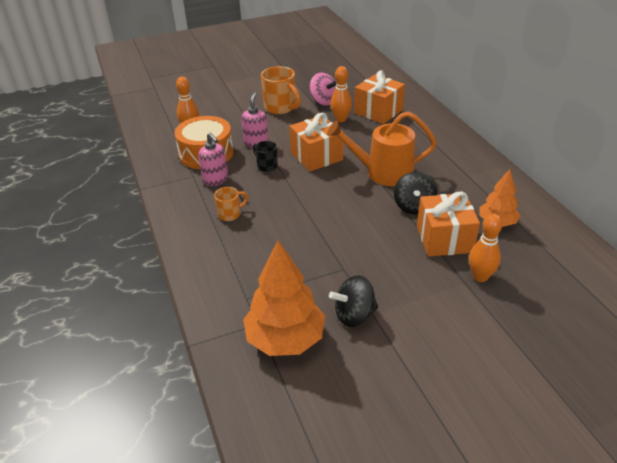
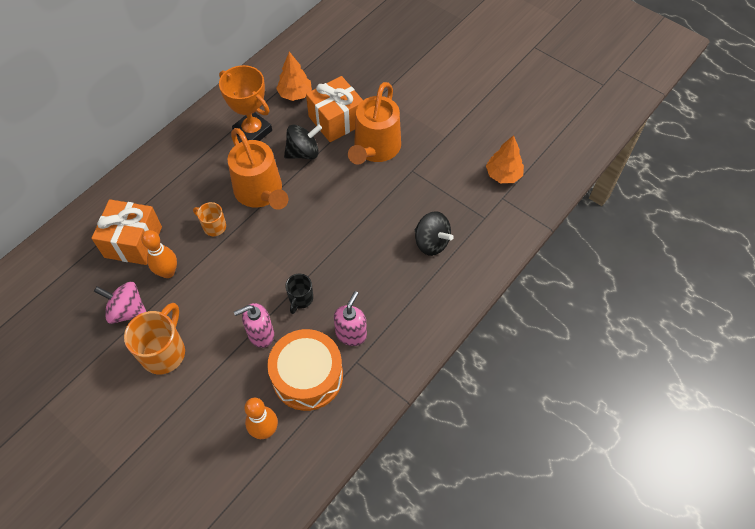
camera: 120 degrees left, 20 degrees up
orange mug [214,187,248,221] -> orange mug moved to [193,202,226,236]
orange tree [243,240,325,356] -> orange tree [486,135,524,183], size x0.60
orange gift [289,113,343,172] -> none
pink spinning top [310,73,337,105] -> pink spinning top turned 90 degrees counterclockwise [94,282,146,324]
black spinning top [329,275,378,327] -> black spinning top moved to [415,211,454,256]
orange bowling pin [469,214,503,282] -> none
none -> orange trophy [219,65,272,141]
none -> orange watering can [348,82,401,165]

